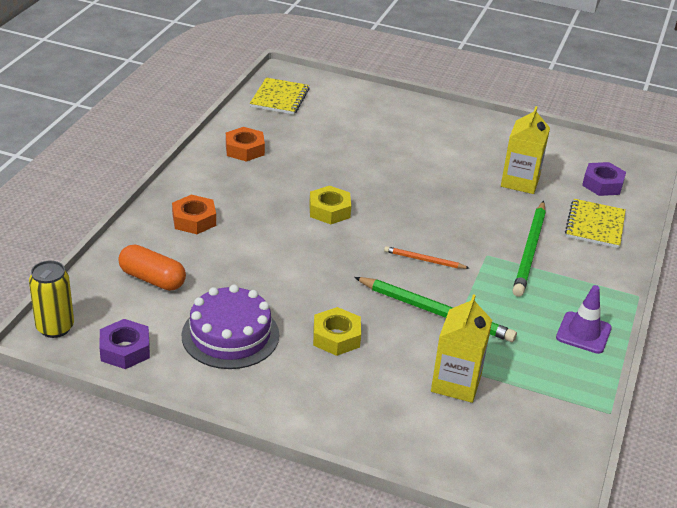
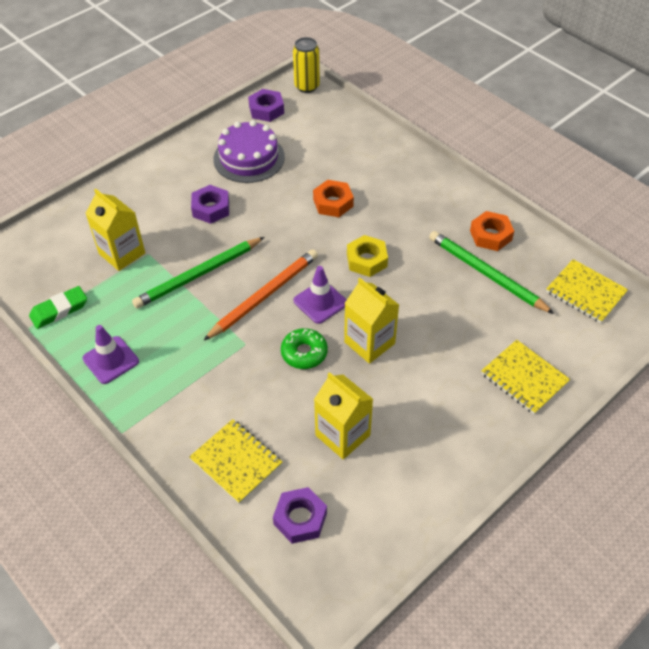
camera: 120 degrees right, 15 degrees up
orange capsule [118,244,186,291] -> none
orange nut [172,195,216,234] -> orange nut moved to [313,180,354,217]
yellow nut [313,307,361,356] -> purple nut [191,185,229,224]
orange pencil [384,246,469,269] -> orange pencil [203,249,318,341], size x1.90
green pencil [513,201,546,297] -> green pencil moved to [429,231,554,314]
none -> green eraser [29,286,87,329]
none -> green donut [281,328,328,369]
none -> purple traffic cone [293,266,346,324]
none -> yellow carton [344,278,399,364]
none -> yellow notebook [481,340,570,414]

